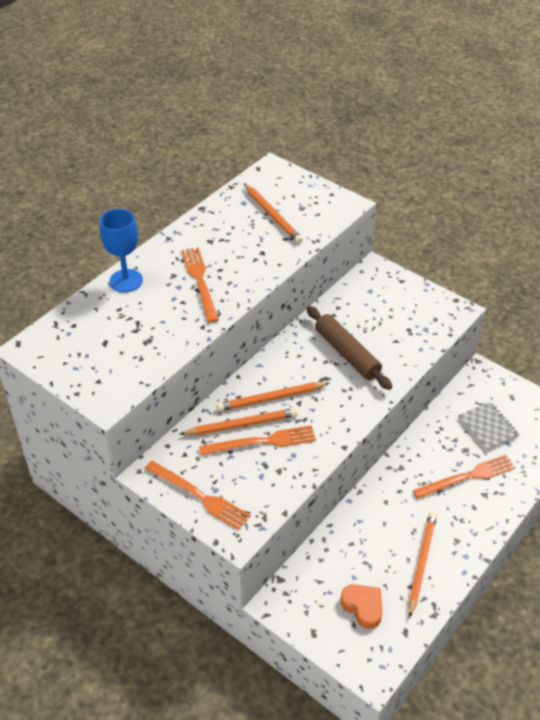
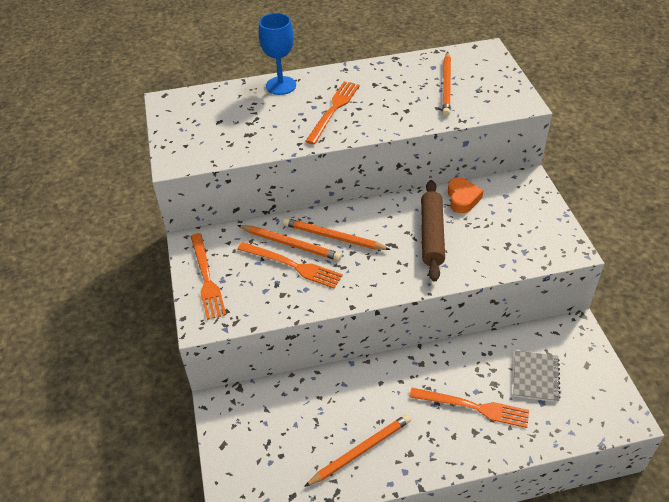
camera: 40 degrees right, 0 degrees up
orange heart [341,584,382,629] -> orange heart moved to [448,177,484,213]

